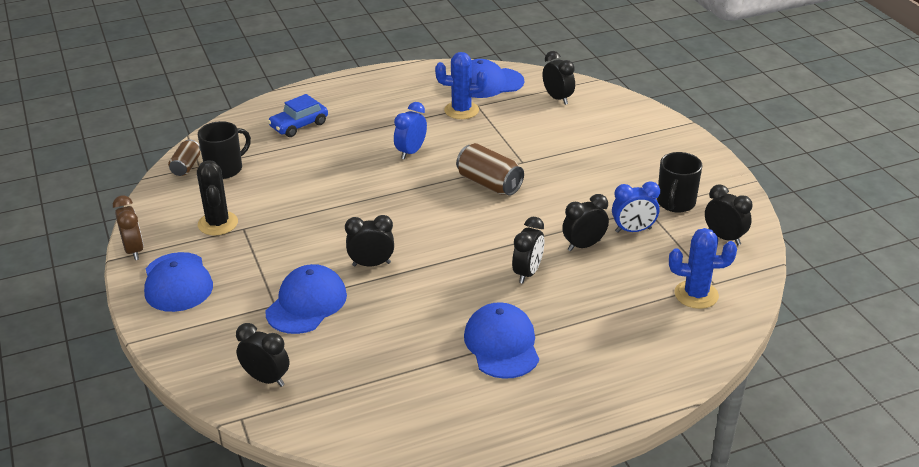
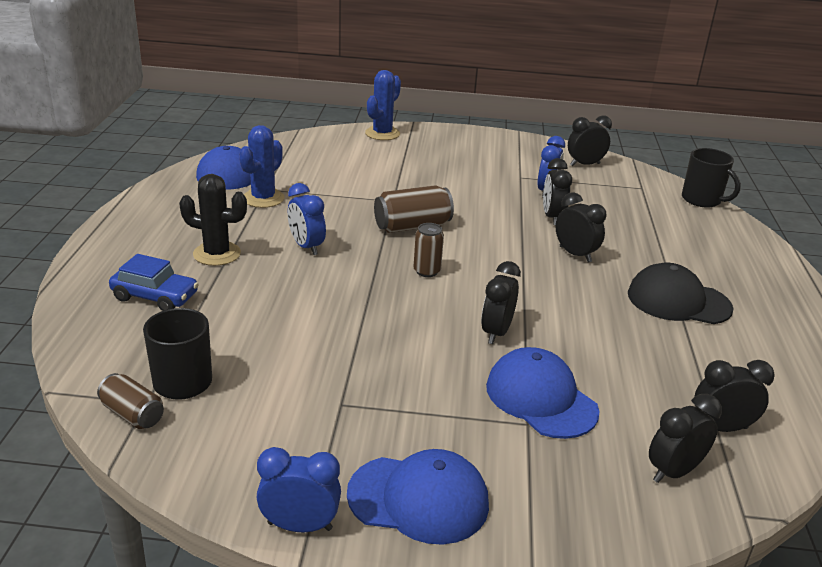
camera: 65 degrees left, 5 degrees down
brown clock [113,195,144,260] -> blue clock [257,447,341,532]
black cactus [197,160,238,235] -> black cactus moved to [179,174,247,266]
blue car [268,94,328,137] -> blue car turned 60 degrees counterclockwise [109,254,199,311]
blue cap [464,302,539,379] -> black cap [628,263,734,324]
black clock [542,51,575,105] -> black clock moved to [694,360,775,432]
black mug [657,152,703,212] -> black mug moved to [682,148,741,208]
blue cactus [669,228,737,309] -> blue cactus moved to [365,70,401,140]
none -> brown can [414,223,444,277]

